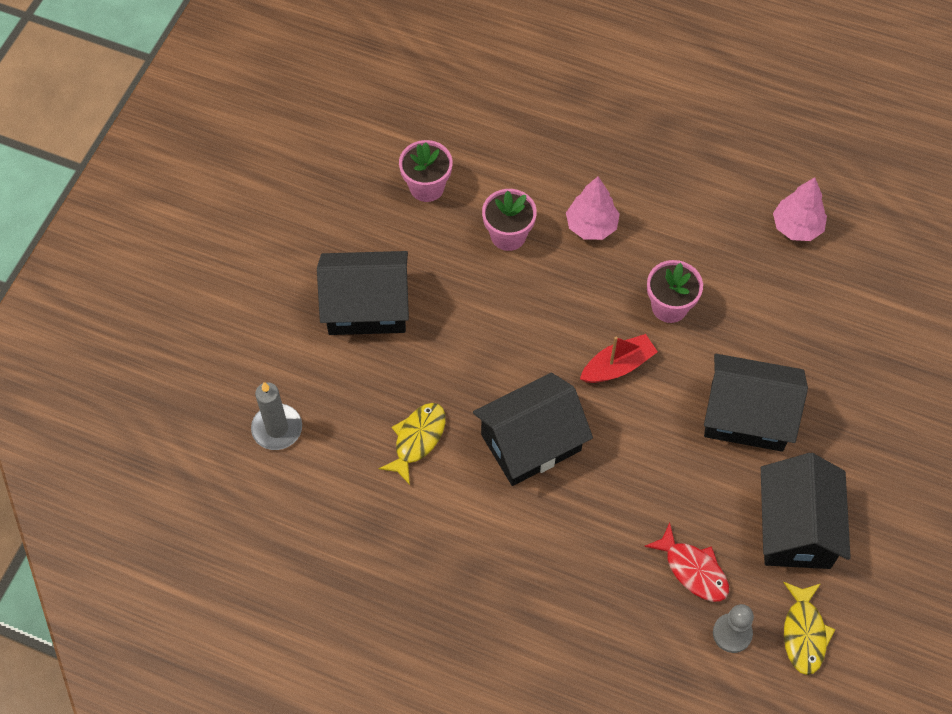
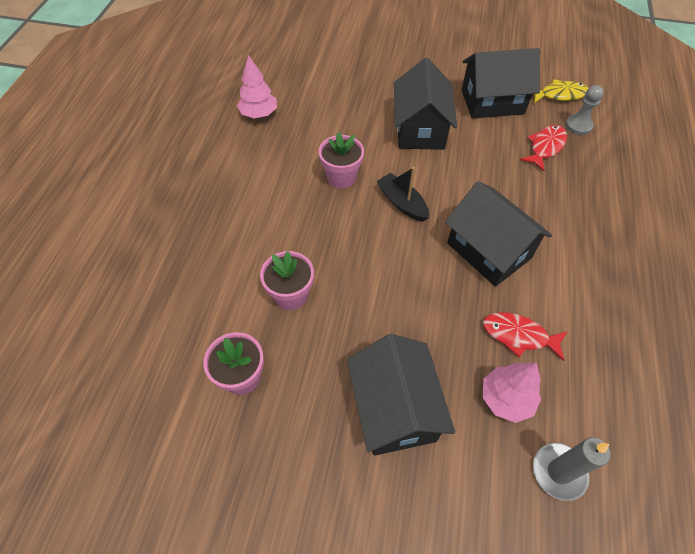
camera: 100 degrees left, 5 degrees down
yellow fish [379,403,446,485] -> red fish [483,312,568,361]
pink tree [566,176,620,240] -> pink tree moved to [482,362,541,423]
red boat [580,334,658,383] -> black boat [376,167,429,222]

